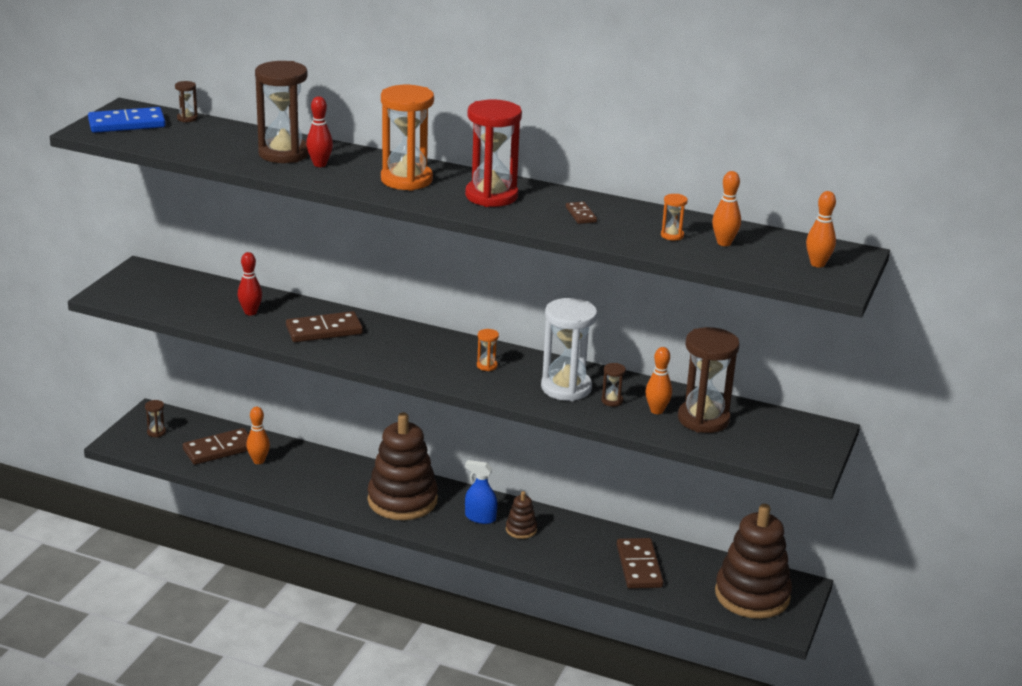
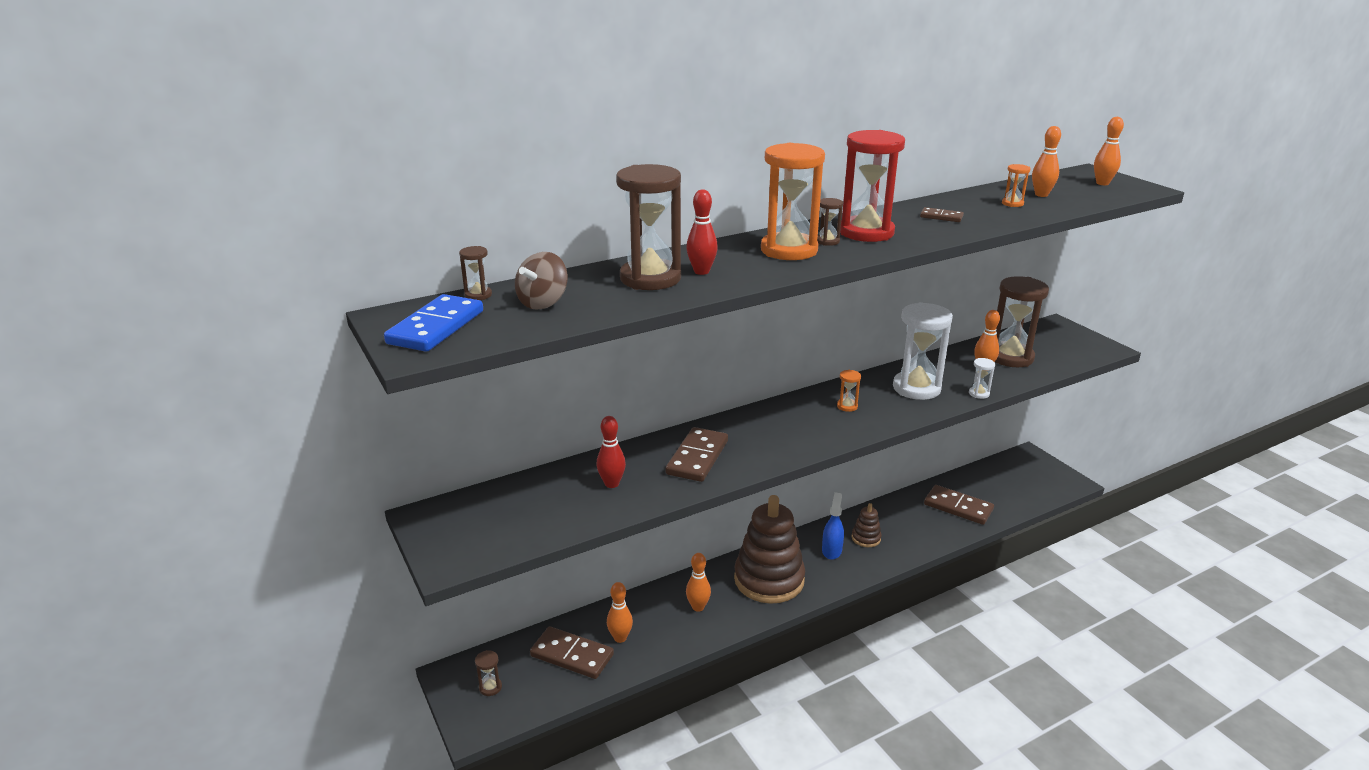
camera: 50 degrees left, 0 degrees up
brown domino [183,428,249,465] -> brown domino turned 75 degrees counterclockwise [530,626,614,679]
blue spray bottle [465,460,497,524] -> blue spray bottle turned 135 degrees clockwise [822,492,844,560]
brown hourglass [601,363,626,407] -> brown hourglass moved to [817,198,843,246]
brown stacking toy [715,504,792,619] -> none
none -> brown spinning top [515,252,568,310]
none -> orange bowling pin [686,553,711,612]
none -> white hourglass [969,358,995,399]

